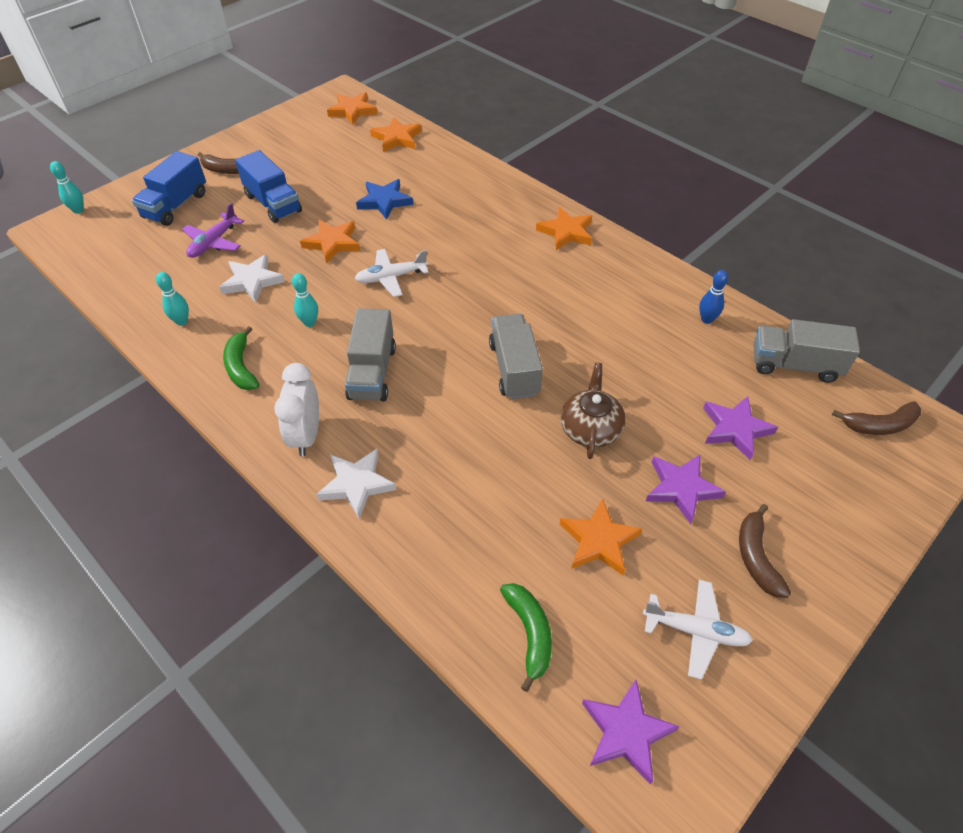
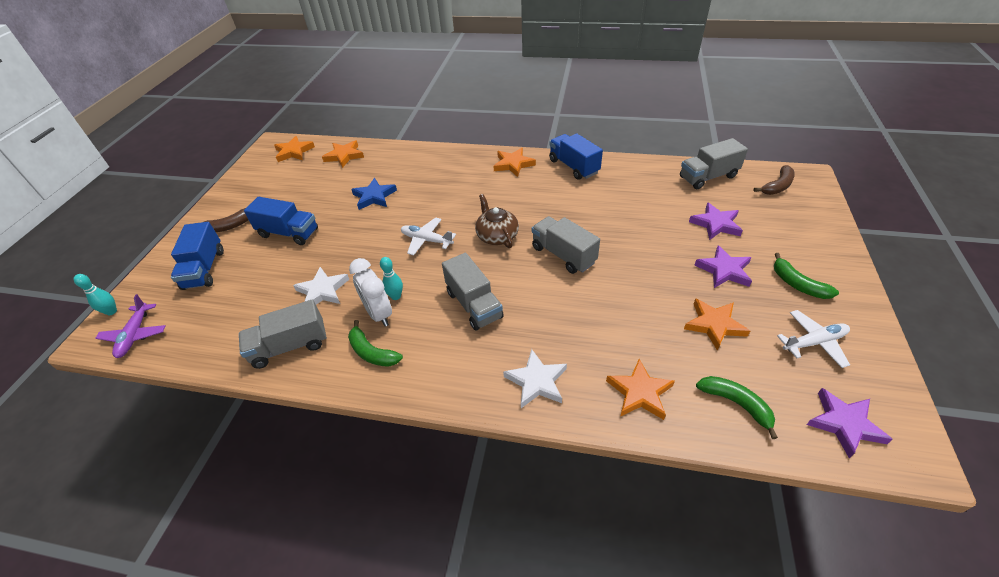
camera: 30 degrees left, 5 degrees down
turquoise bowling pin [156,272,189,326] -> grey truck [239,300,327,369]
purple plane [182,203,244,258] -> purple plane moved to [95,294,166,358]
white clock [274,363,319,456] -> white clock moved to [349,258,392,327]
orange star [300,220,360,264] -> orange star moved to [606,359,675,420]
white plane [355,249,429,297] -> white plane turned 75 degrees clockwise [401,217,456,255]
brown teapot [561,362,626,459] -> brown teapot moved to [475,194,519,248]
blue bowling pin [699,270,728,324] -> none
brown banana [739,504,791,598] -> green banana [774,253,839,299]
none -> blue truck [549,133,603,180]

